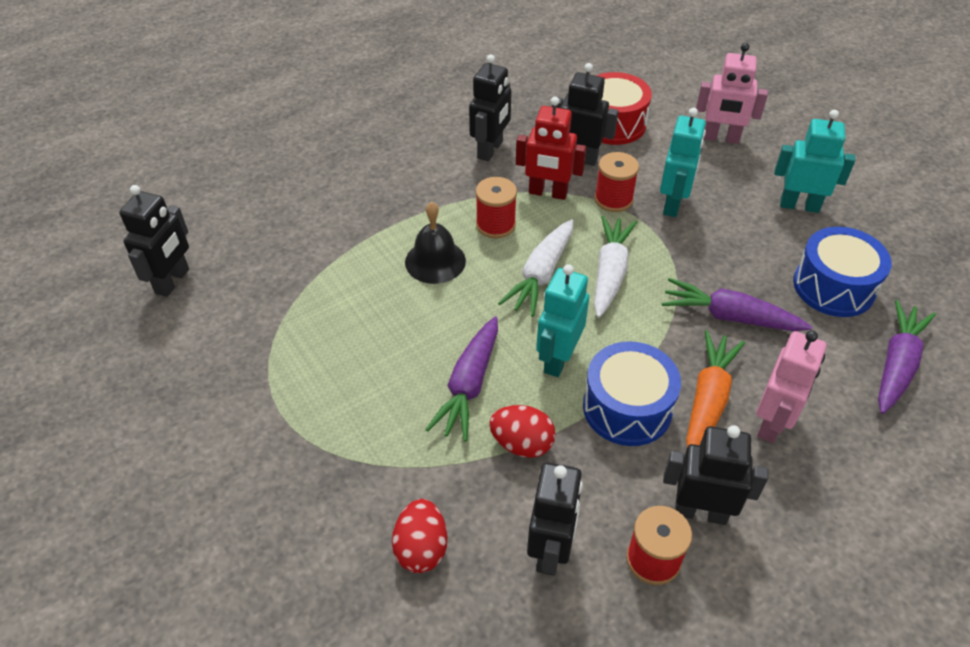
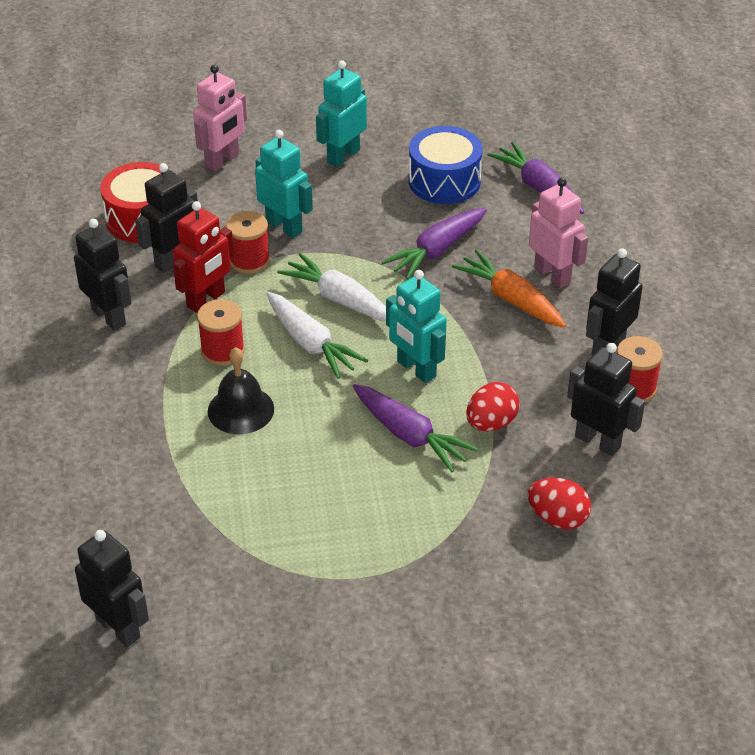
camera: 65 degrees left, 5 degrees down
blue drum [583,341,681,446] -> none

